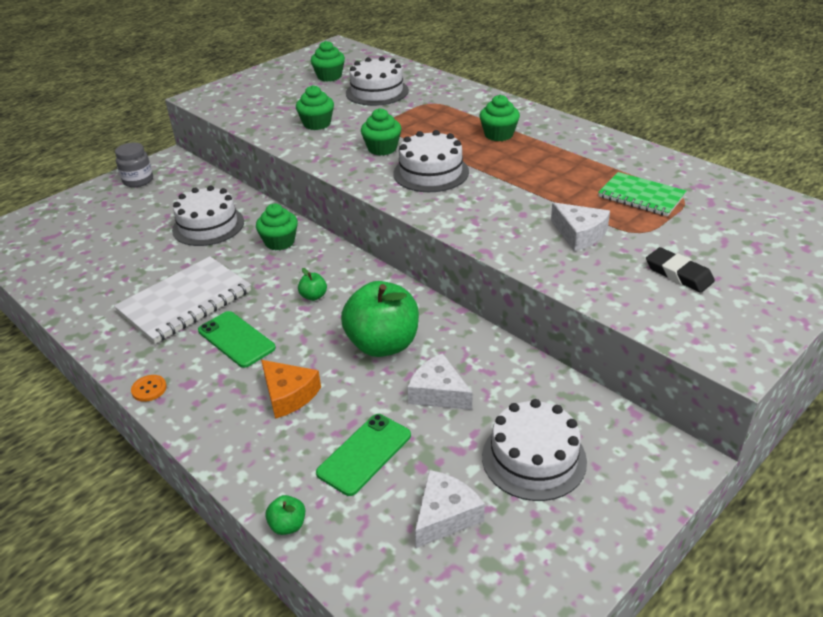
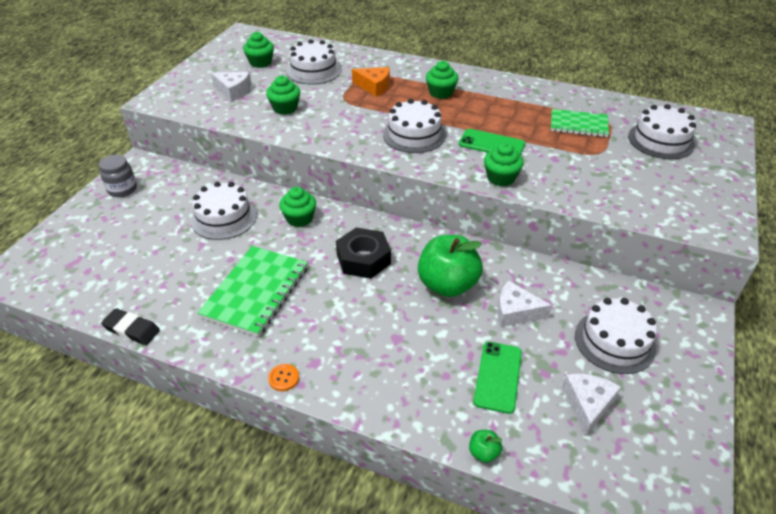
camera: 25 degrees left, 5 degrees up
white notebook [114,256,251,344] -> green notebook [197,246,308,337]
green phone [198,311,276,368] -> green phone moved to [459,129,525,155]
orange cheese [261,360,321,419] -> orange cheese moved to [352,67,390,97]
green apple [298,268,327,301] -> black nut [336,227,391,279]
green cupcake [361,108,402,156] -> green cupcake moved to [484,143,523,187]
white cheese [551,202,610,251] -> white cheese moved to [211,72,252,101]
black eraser [646,247,715,293] -> black eraser moved to [101,308,160,345]
none -> white cake [628,104,696,159]

